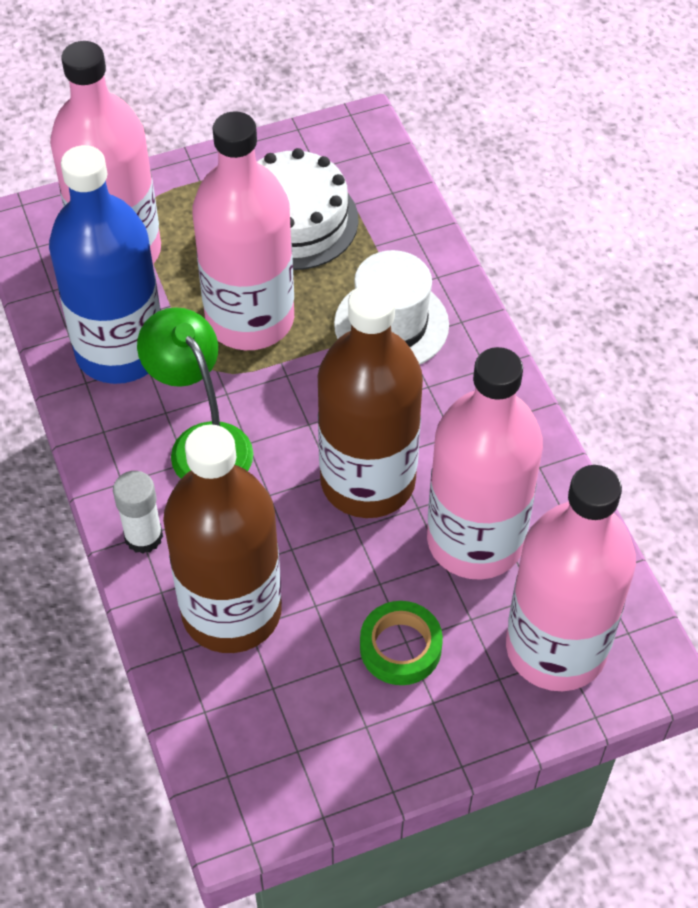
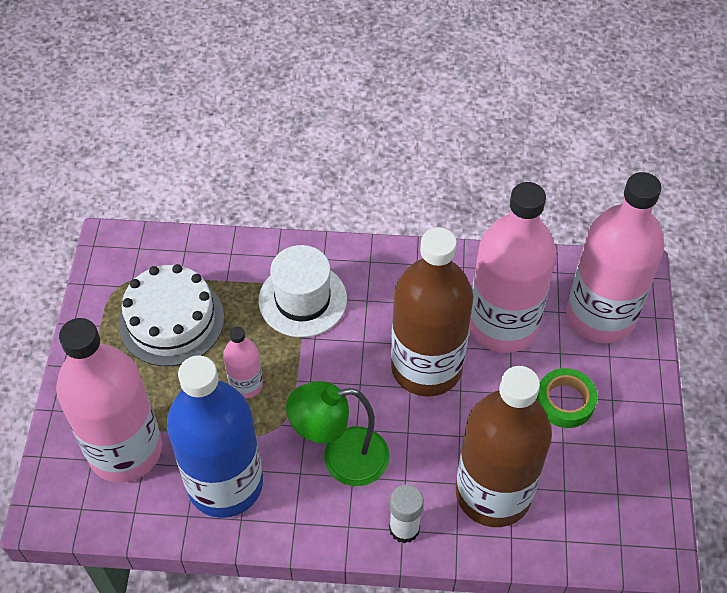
camera: 65 degrees left, 0 degrees up
pink bottle [192,111,294,350] -> pink bottle [223,327,263,398], size x0.46

